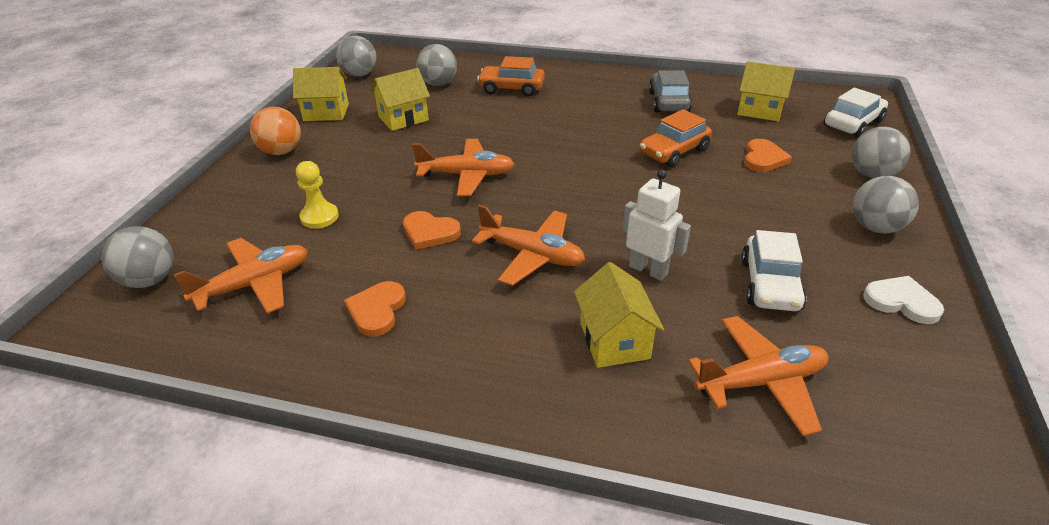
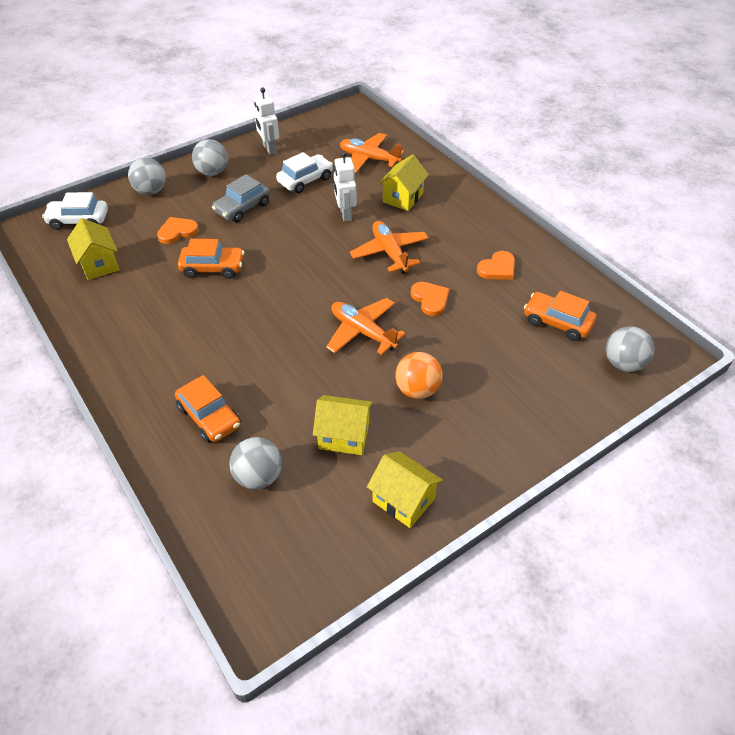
camera: 140 degrees left, 10 degrees up
orange plane [173,238,308,314] -> orange car [524,291,597,341]
orange ball [250,107,301,155] -> orange ball moved to [395,352,443,399]
yellow pawn [296,161,339,229] -> none
grey ball [336,36,377,77] -> none
grey car [649,70,692,112] -> grey car moved to [212,174,270,223]
white heart [863,276,944,324] -> white robot [254,88,279,155]

